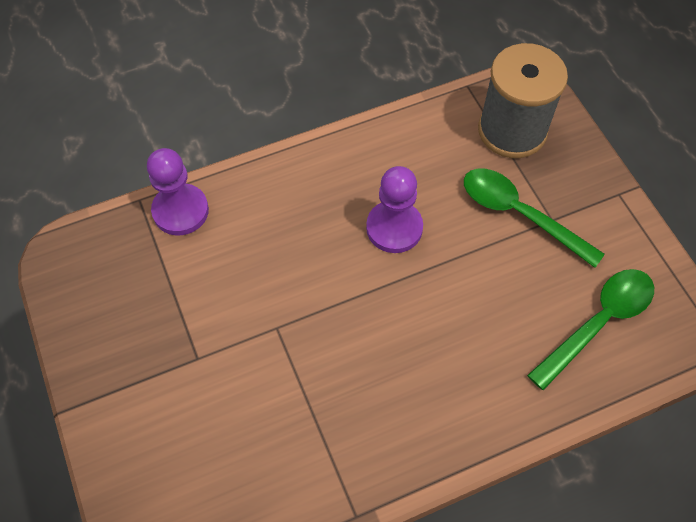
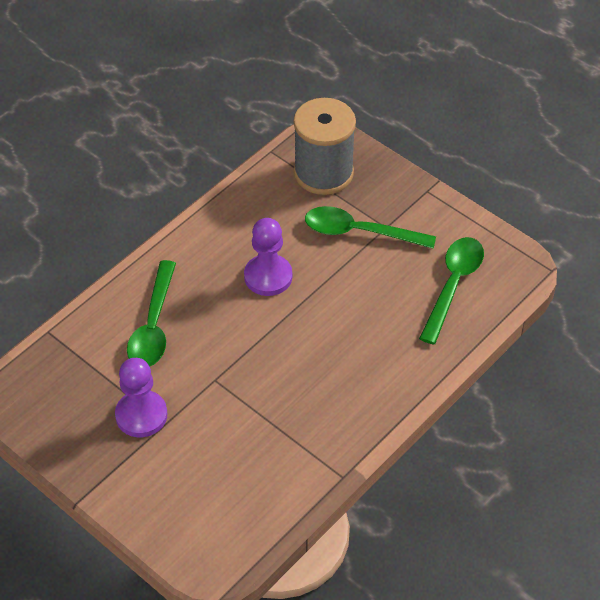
camera: 25 degrees left, 10 degrees down
purple pawn [147,148,209,235] -> purple pawn moved to [115,358,167,437]
none -> green spoon [127,260,176,367]

